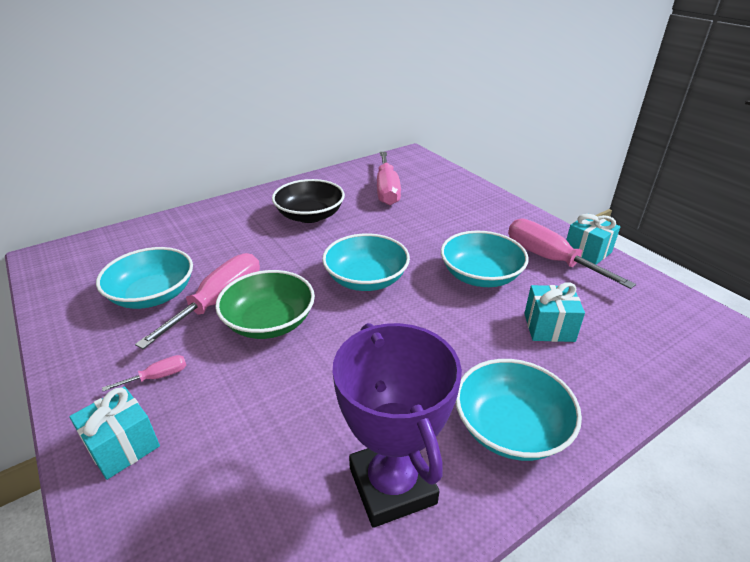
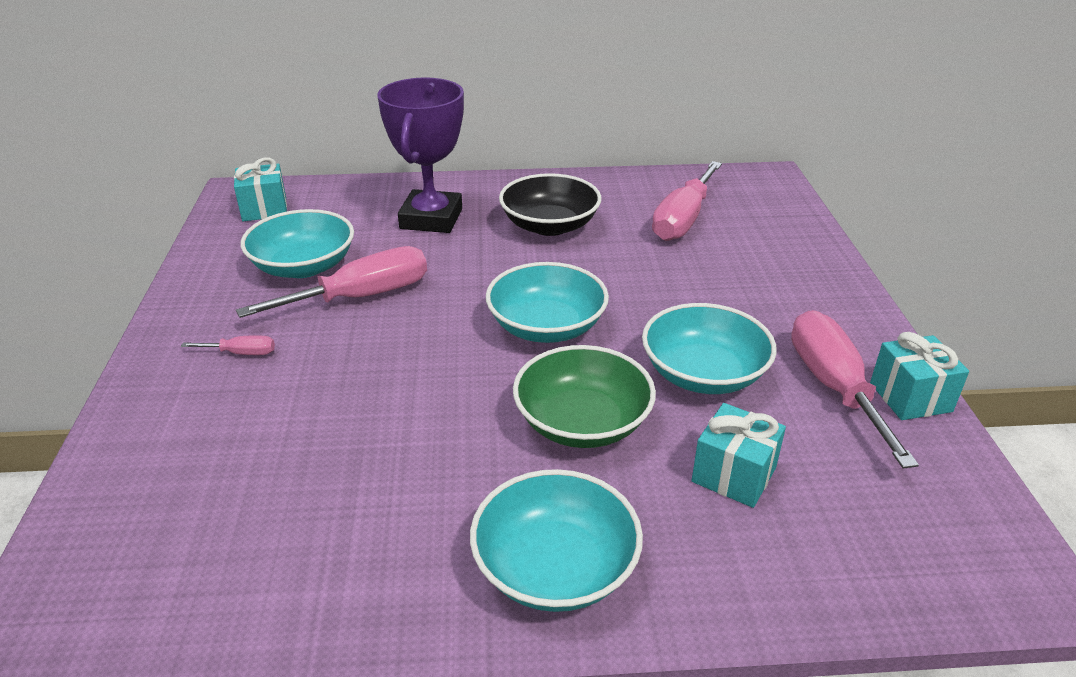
camera: 30 degrees right, 0 degrees up
turquoise gift [69,386,160,480] -> turquoise gift moved to [234,157,287,221]
green bowl [215,270,315,339] -> green bowl moved to [513,345,656,448]
purple trophy [332,323,462,528] -> purple trophy moved to [377,78,464,233]

